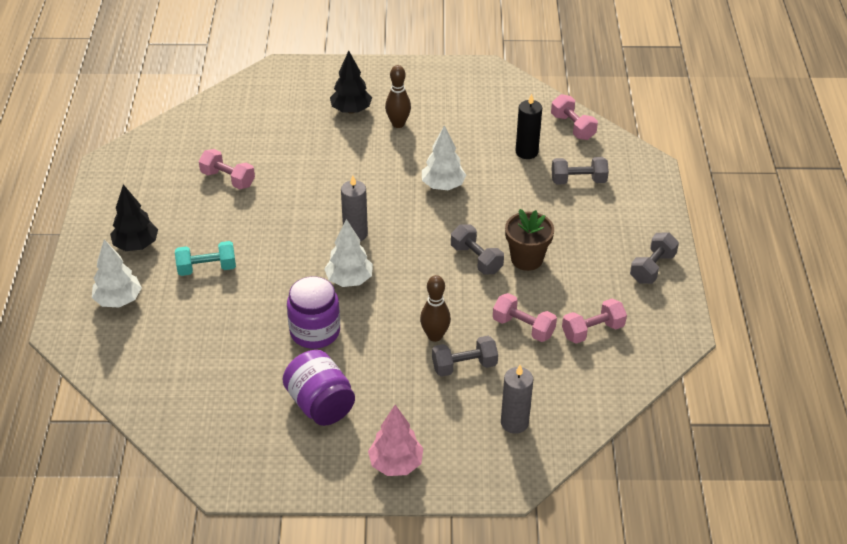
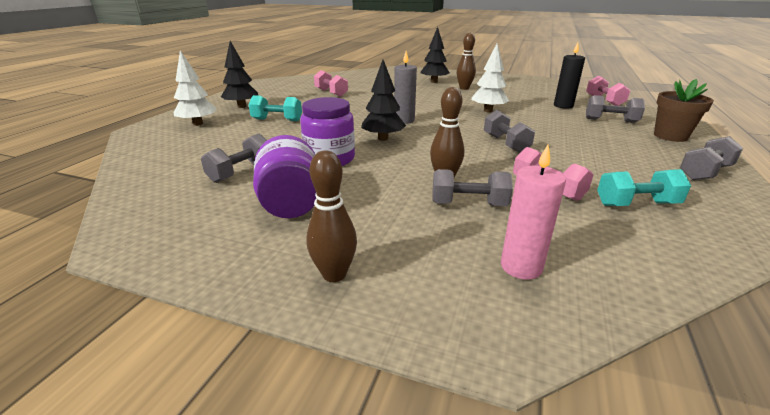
camera: 20 degrees right, 15 degrees down
white tree [324,219,373,287] -> black tree [361,60,406,141]
pink tree [368,405,423,476] -> brown bowling pin [306,151,357,282]
grey candle [501,365,533,434] -> pink candle [501,144,566,280]
brown flower pot [505,209,554,271] -> brown flower pot moved to [654,79,714,142]
pink dumbbell [562,299,627,344] -> turquoise dumbbell [597,169,691,206]
none -> grey dumbbell [201,133,267,183]

